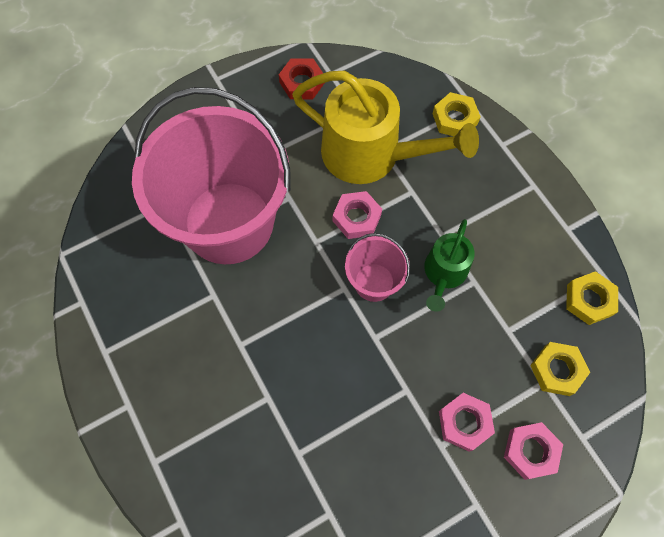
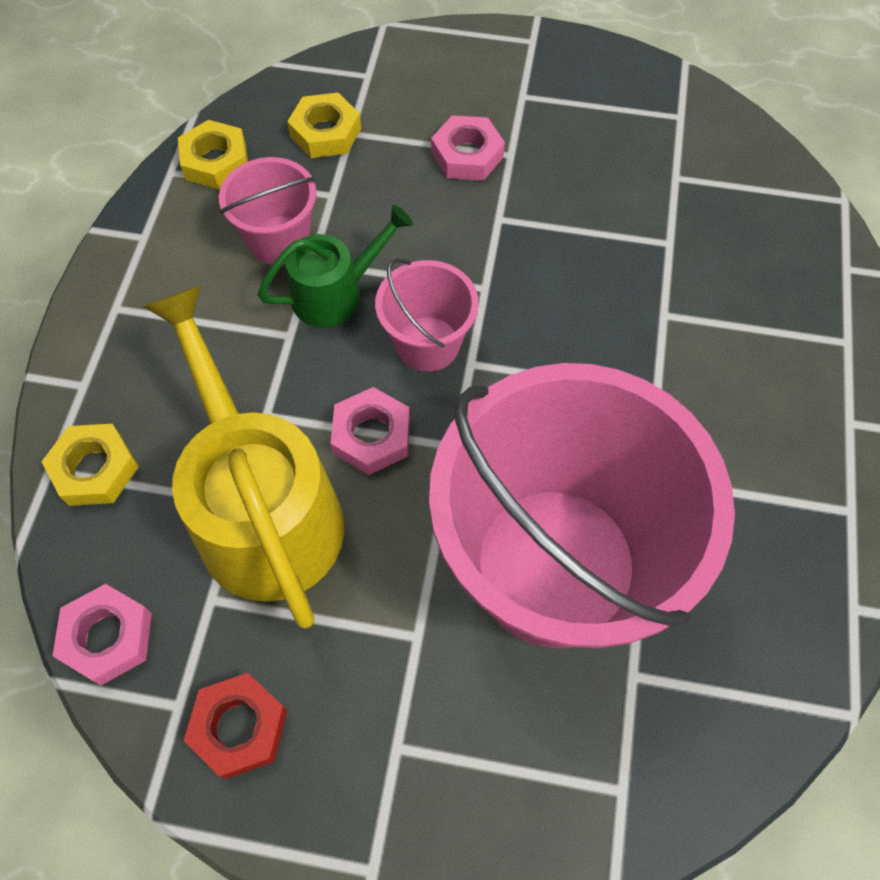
camera: 140 degrees left, 5 degrees down
pink nut [504,422,563,480] -> pink nut moved to [52,584,152,685]
none -> pink bucket [219,157,316,265]

